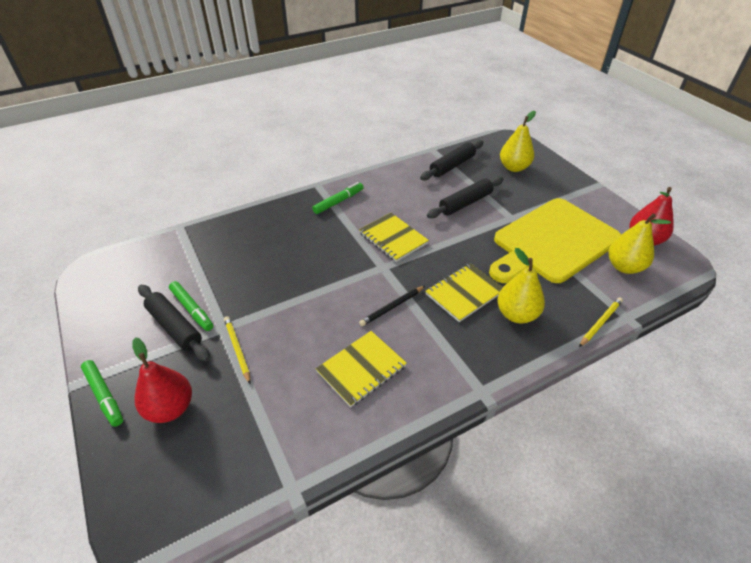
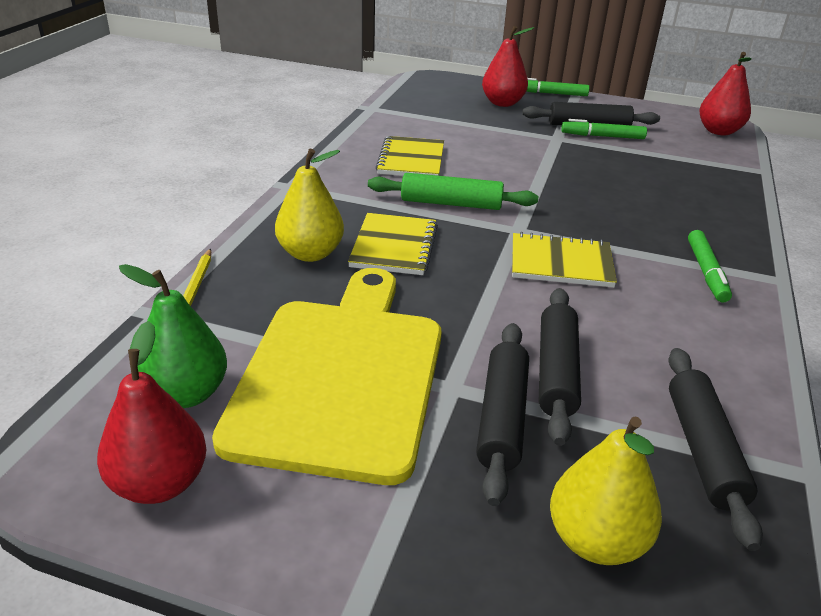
camera: 135 degrees right, 10 degrees down
yellow pencil [224,316,251,384] -> none
black pencil [359,286,425,326] -> green rolling pin [368,173,538,210]
yellow pear [608,214,671,274] -> green pear [119,264,227,408]
none -> black rolling pin [476,323,529,506]
none -> red pear [700,52,751,135]

